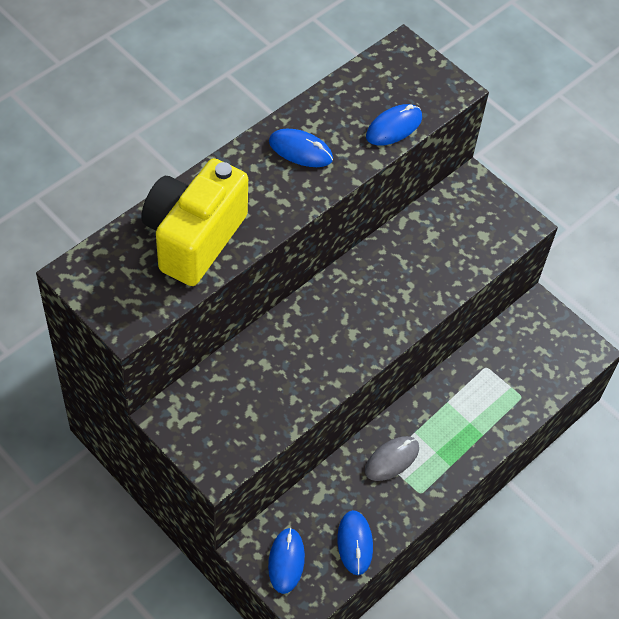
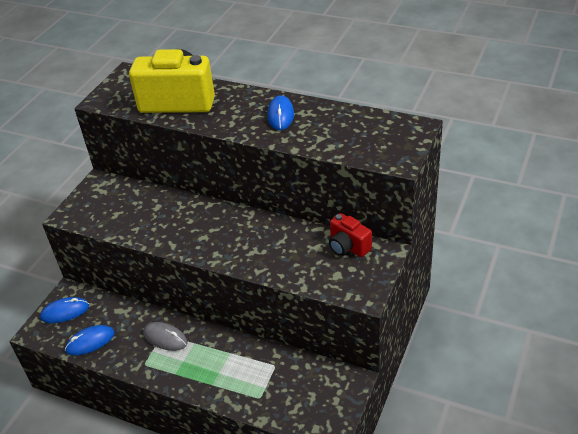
camera: 75 degrees right, 15 degrees down
blue mouse [366,104,422,145] -> none
none -> red camera [329,213,372,257]

